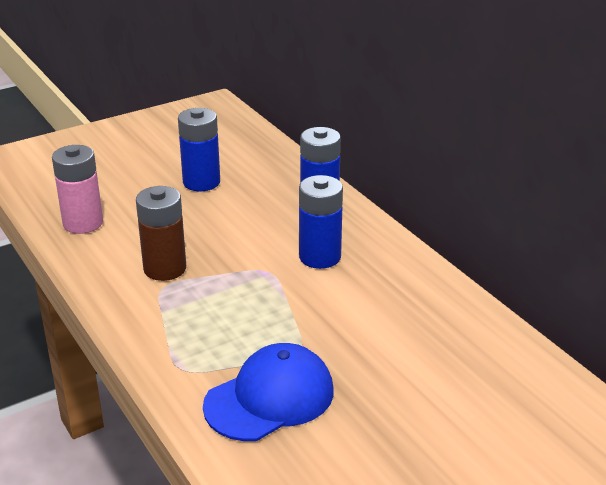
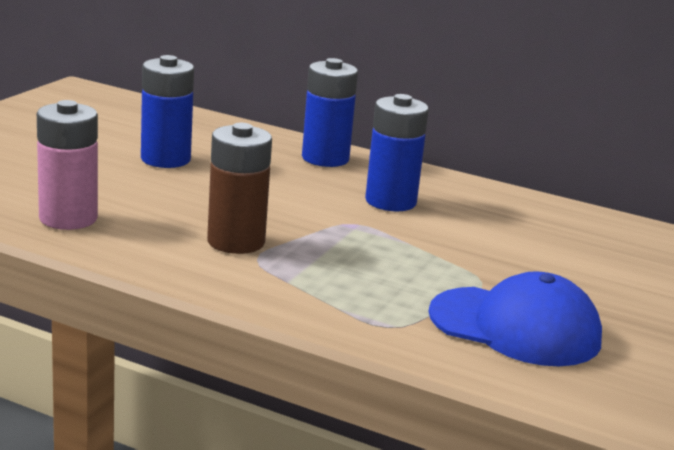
camera: 35 degrees left, 10 degrees down
blue cap [203,343,334,441] -> blue cap turned 90 degrees clockwise [428,271,602,366]

